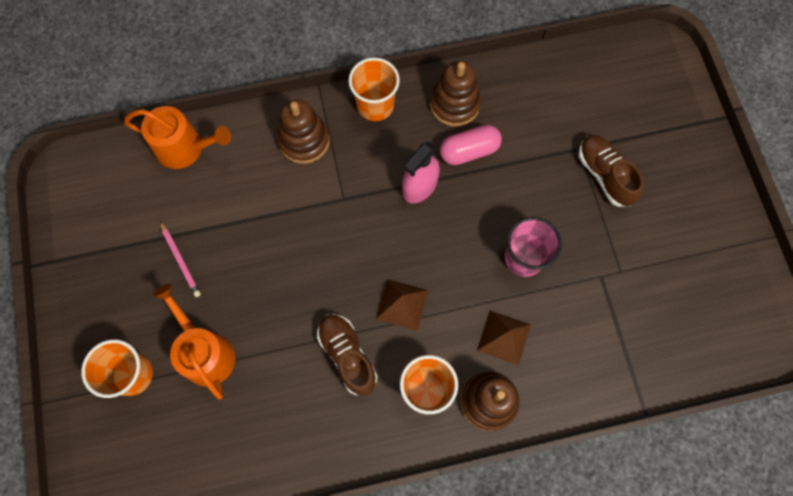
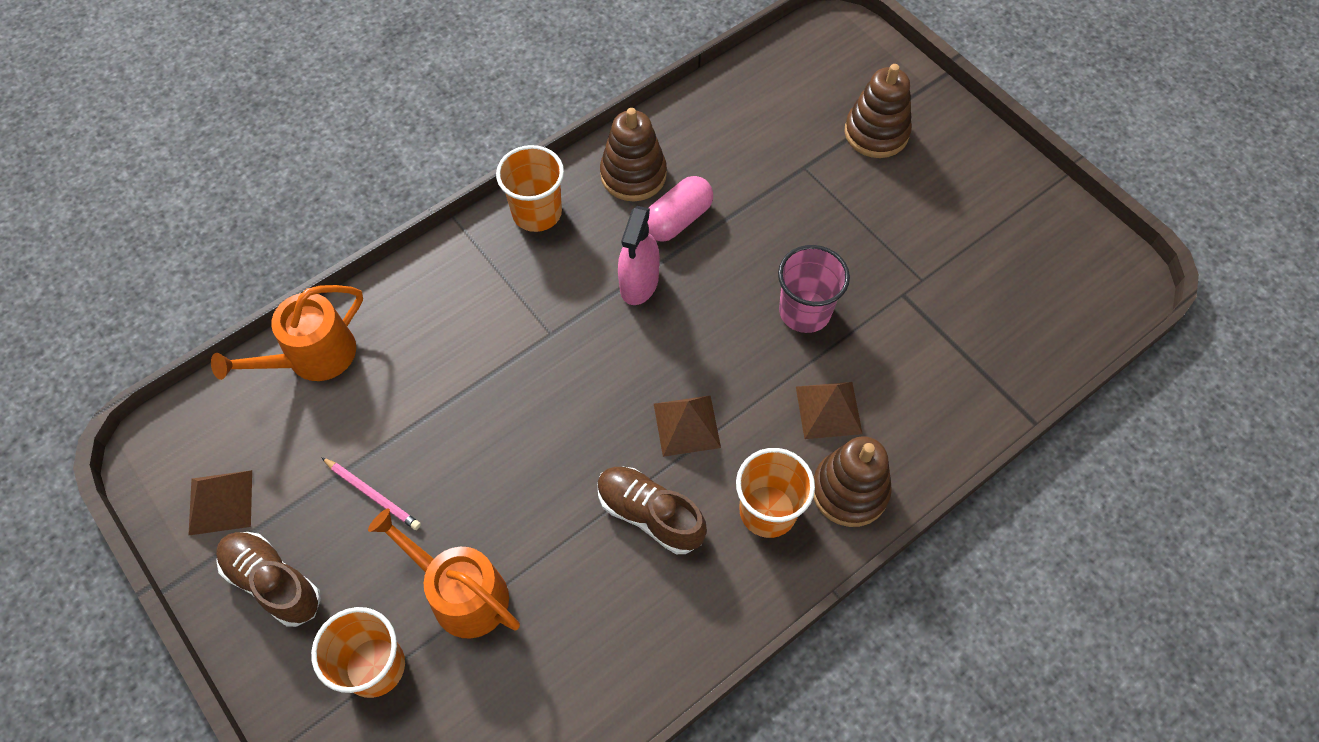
camera: 25 degrees left, 10 degrees down
orange watering can [124,106,231,169] -> orange watering can turned 150 degrees clockwise [211,285,363,381]
brown stacking toy [277,99,330,164] -> brown stacking toy moved to [845,64,912,158]
brown shoe [579,135,644,207] -> brown shoe moved to [216,532,321,627]
none -> brown pyramid [188,470,252,536]

